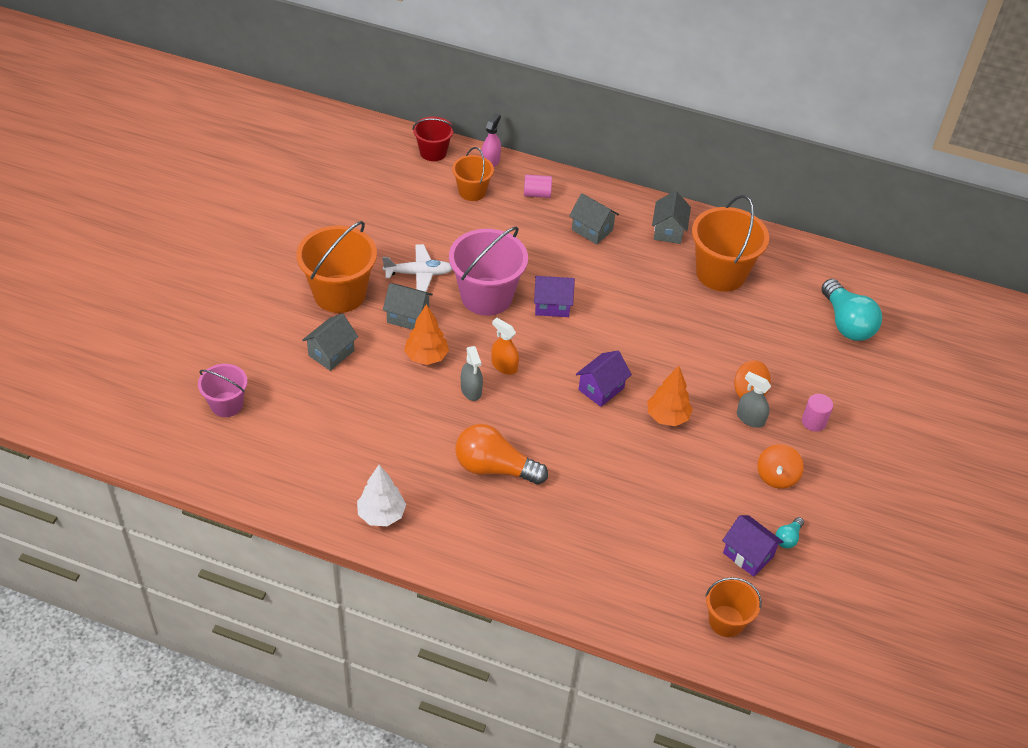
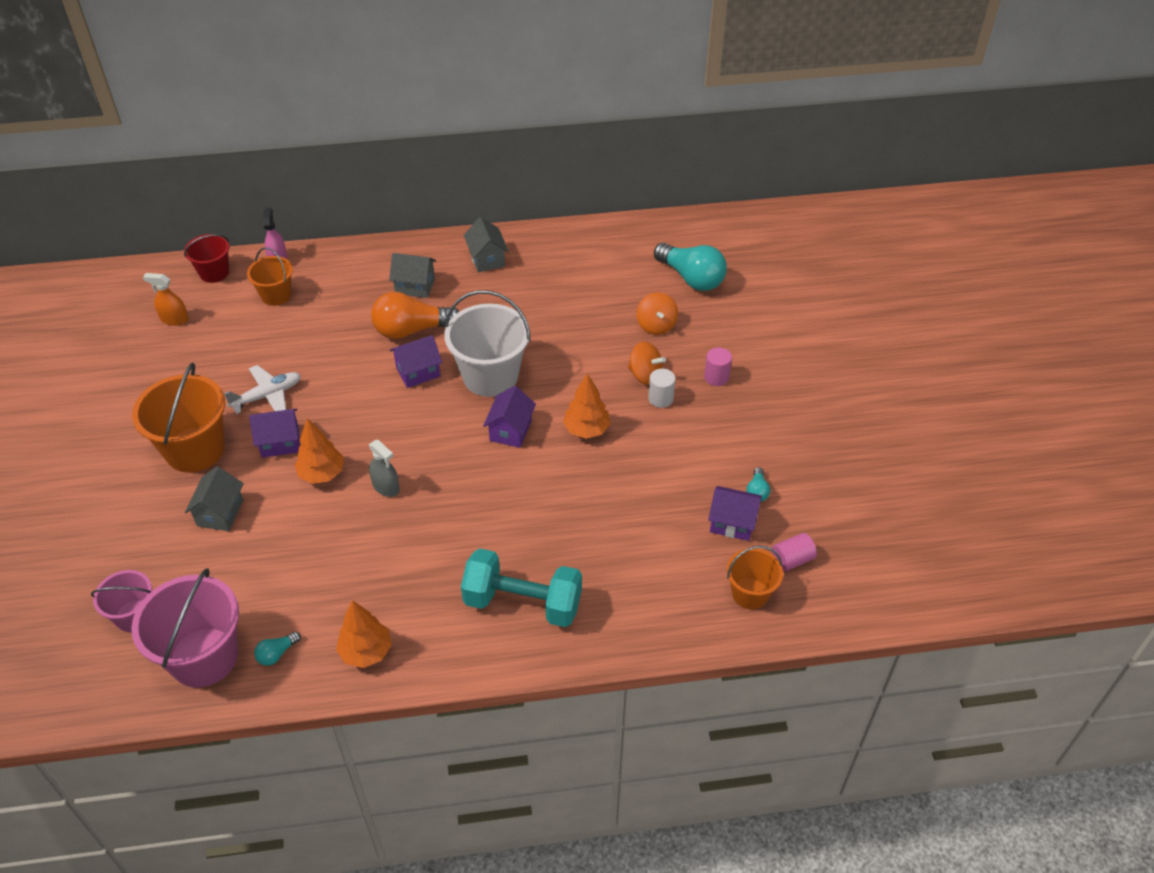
camera: 25 degrees left, 0 degrees up
white tree [357,465,406,526] -> orange tree [336,600,392,668]
grey house [383,283,433,330] -> purple house [249,409,300,458]
pink bucket [449,227,528,316] -> pink bucket moved to [131,568,239,688]
orange light bulb [455,424,548,484] -> orange light bulb moved to [371,292,459,339]
orange spray bottle [492,318,519,375] -> orange spray bottle moved to [143,273,189,326]
pink cylinder [524,175,552,198] -> pink cylinder moved to [772,533,817,571]
orange bucket [692,195,769,292] -> none
grey spray bottle [737,372,771,428] -> white cylinder [648,369,676,408]
orange spinning top [757,444,804,489] -> orange spinning top moved to [637,293,678,335]
none -> turquoise light bulb [254,631,301,666]
none -> white bucket [444,290,530,397]
none -> turquoise dumbbell [461,548,582,627]

